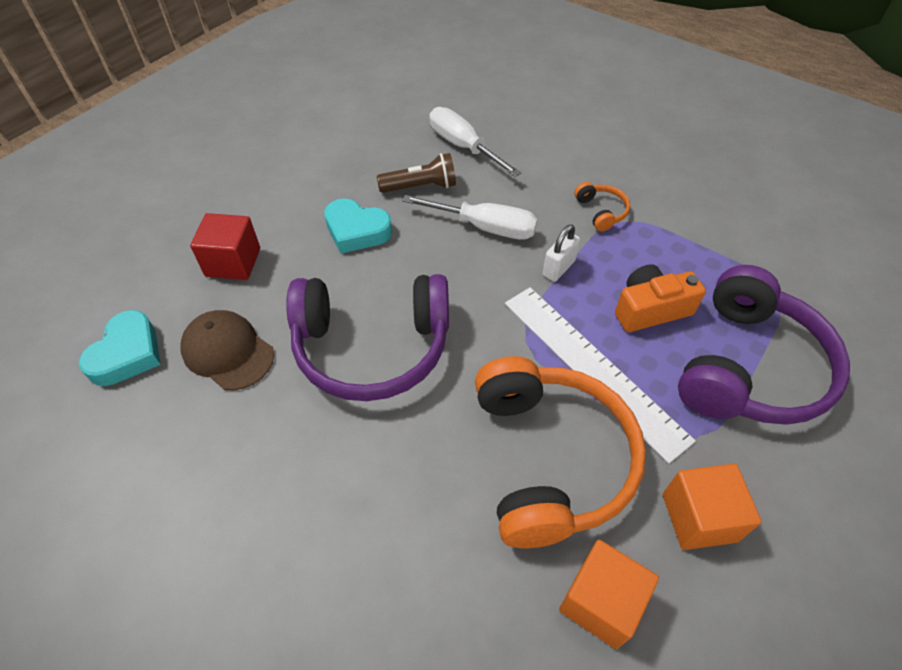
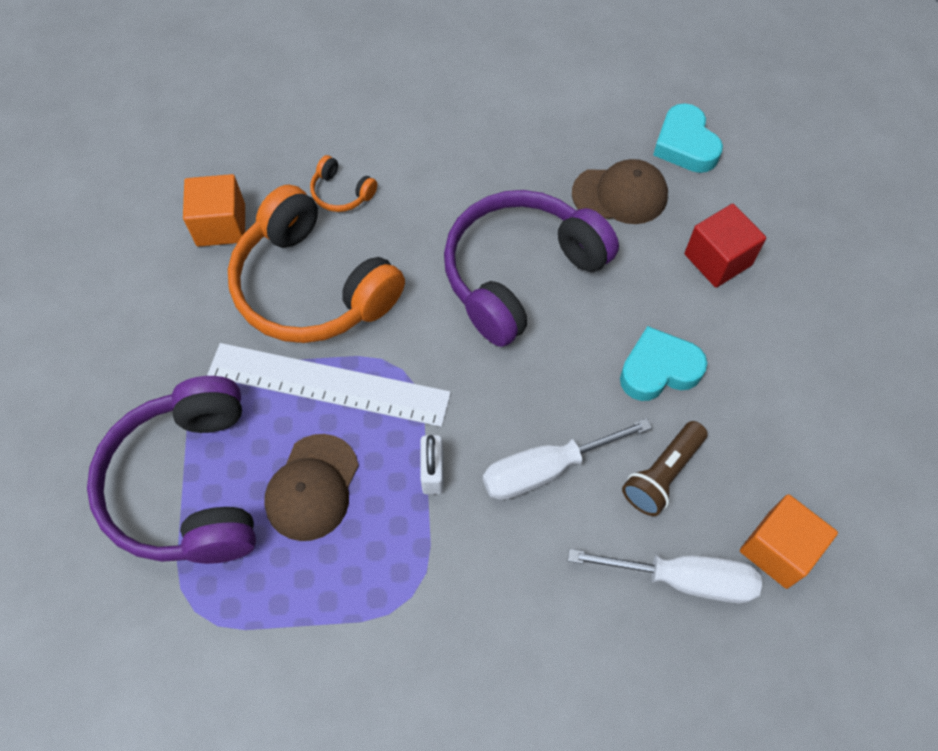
camera: 140 degrees right, 10 degrees up
orange headphones [574,182,630,232] -> orange headphones moved to [310,155,377,212]
orange camera [615,264,706,332] -> brown cap [264,434,359,541]
orange cube [663,464,762,550] -> orange cube moved to [740,494,838,589]

